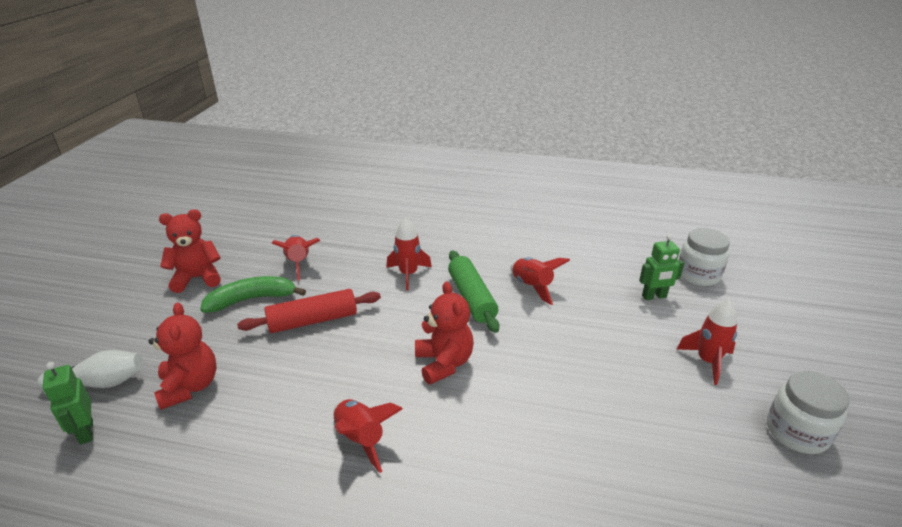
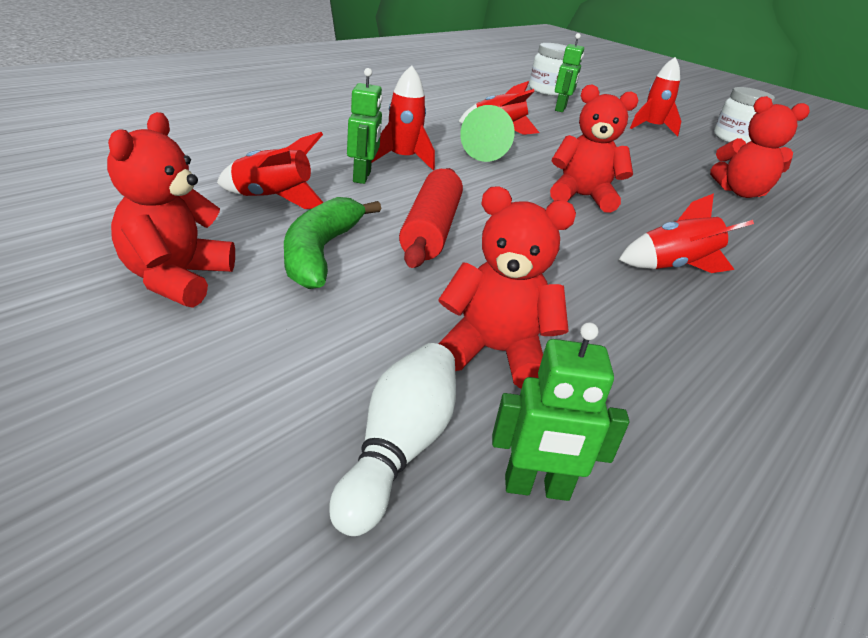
camera: 65 degrees left, 0 degrees up
green rolling pin [448,251,499,333] -> green cone [460,105,515,162]
none -> green robot [347,68,382,184]
none -> red teddy bear [710,96,810,198]

